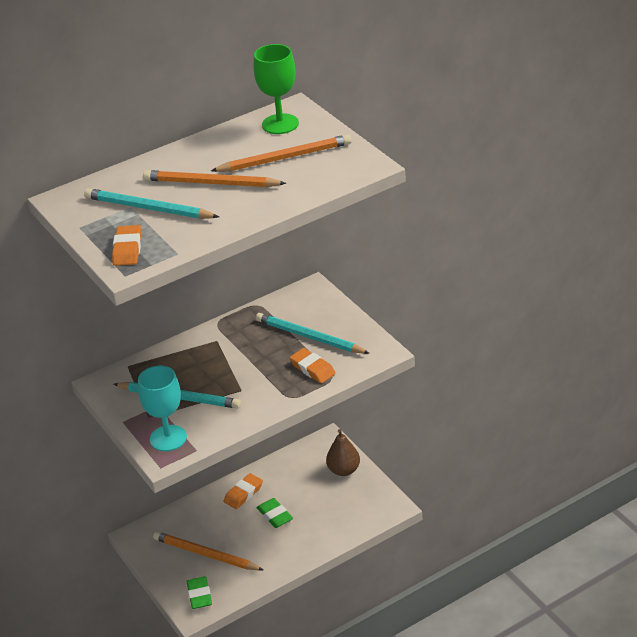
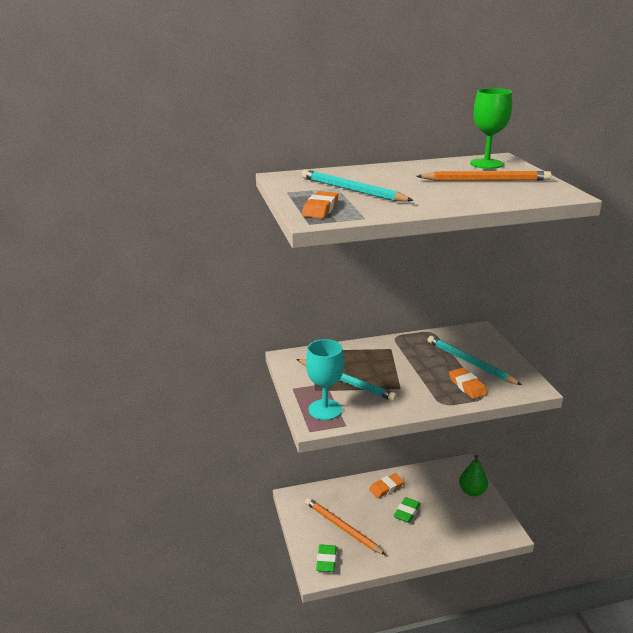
camera: 15 degrees right, 10 degrees down
orange pencil [143,170,286,187] -> none
green eraser [257,498,293,528] -> green eraser turned 45 degrees clockwise [394,497,421,523]
brown pear [326,429,360,476] -> green pear [459,455,488,496]

